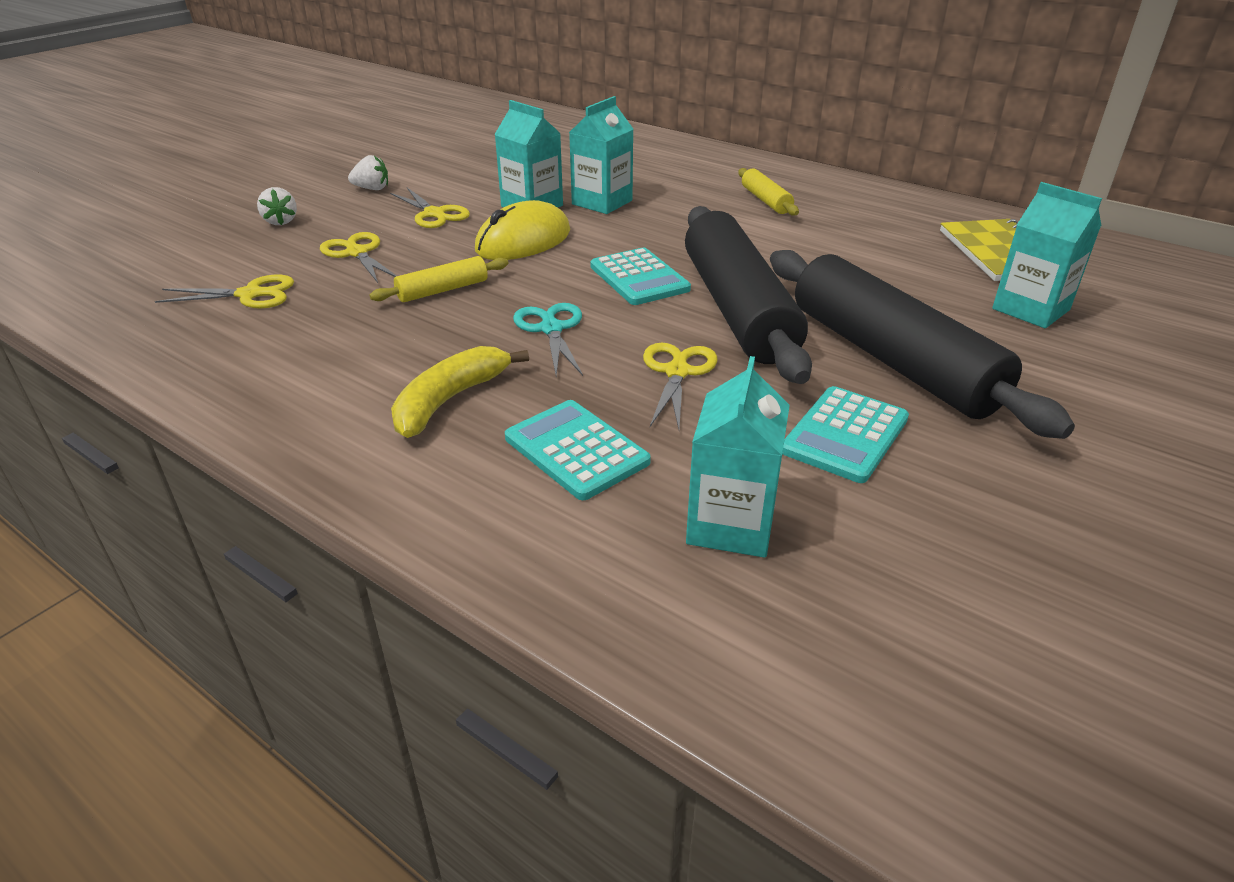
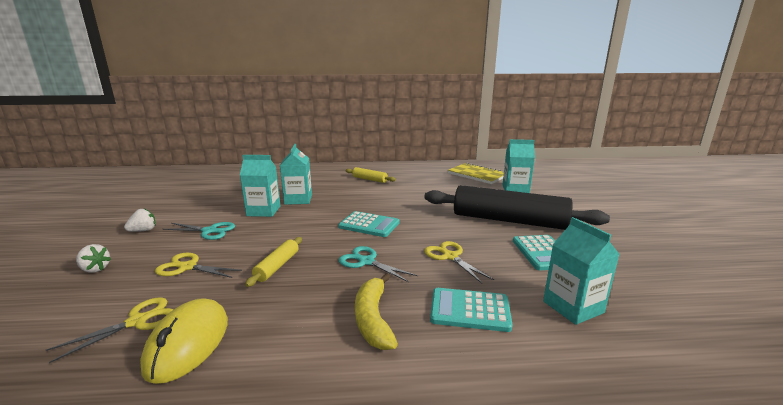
camera: 40 degrees left, 15 degrees down
yellow scissors [390,188,470,228] -> turquoise scissors [163,222,235,240]
yellow mouse [475,200,570,260] -> yellow mouse moved to [140,298,228,384]
black rolling pin [685,206,812,384] -> none

